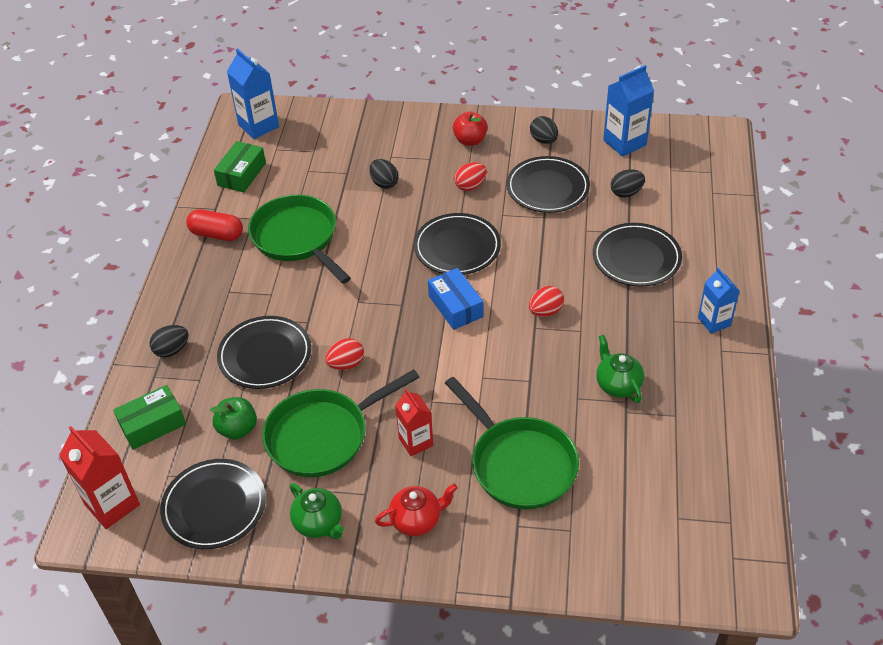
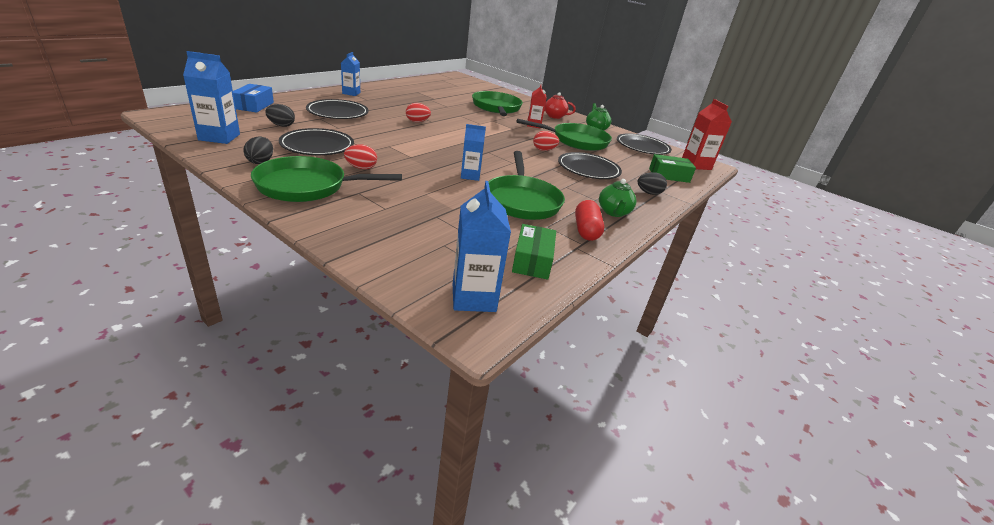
camera: 155 degrees left, 15 degrees down
red capsule [186,209,243,241] -> red capsule turned 45 degrees clockwise [575,200,604,241]
green apple [210,397,257,440] -> none
green box [214,141,266,193] -> green box turned 45 degrees counterclockwise [512,224,556,280]
black egg [369,159,399,189] -> none
black plate [414,213,501,275] -> none
blue box [428,268,484,330] -> blue box moved to [233,84,274,113]
red apple [453,111,488,146] -> green pan [251,156,402,202]
green teapot [596,335,644,403] -> green teapot moved to [599,179,636,217]
none -> blue carton [461,124,486,181]

